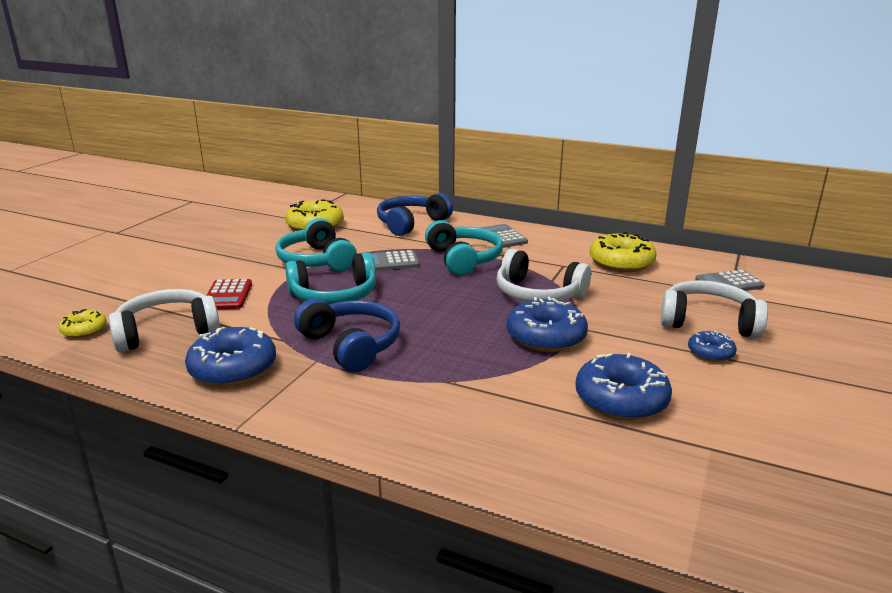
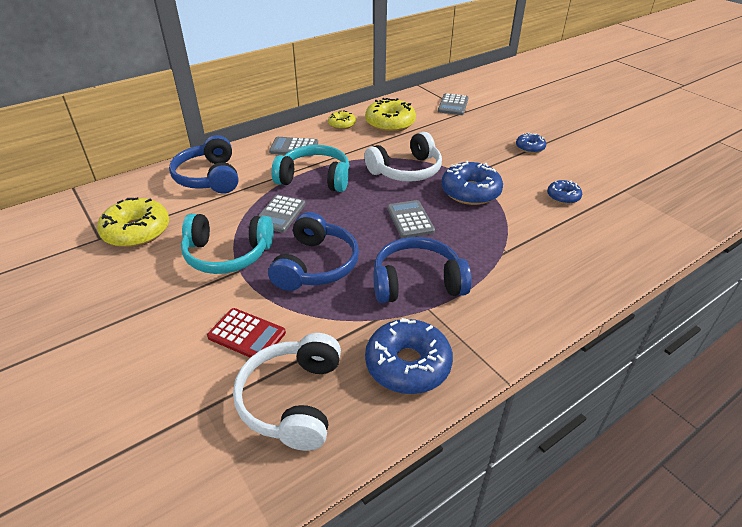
camera: 60 degrees left, 15 degrees up
yellow donut [59,309,107,338] -> yellow donut moved to [328,111,356,129]
turquoise headphones [285,252,376,305] -> blue headphones [268,212,359,291]
blue donut [576,353,672,421] -> blue donut [547,180,582,204], size x0.55
white headphones [661,280,768,339] -> none
none -> grey calculator [387,200,435,238]

